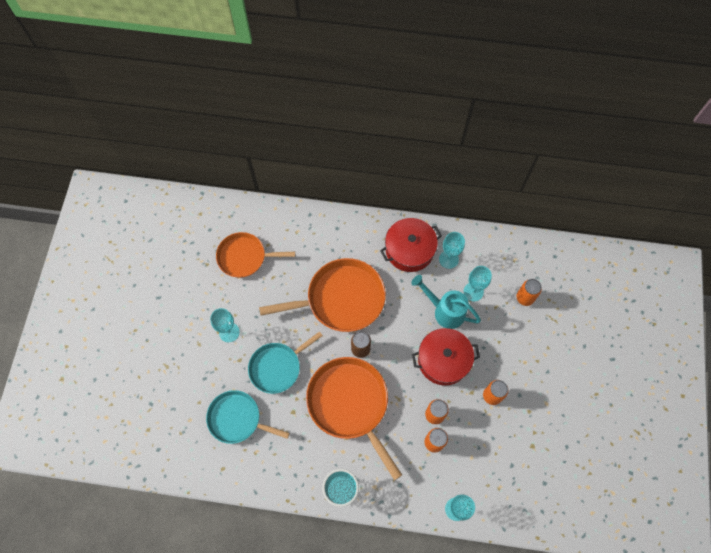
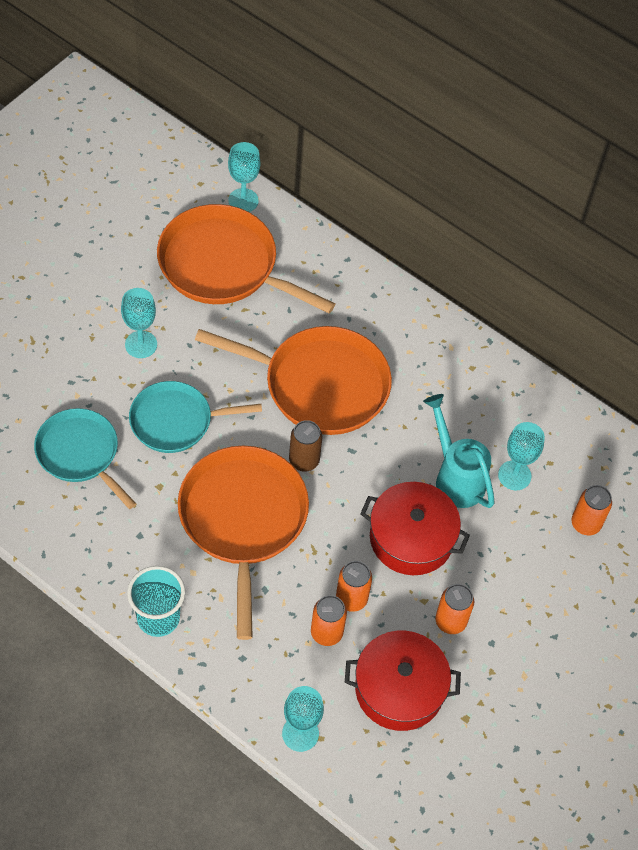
camera: 25 degrees right, 10 degrees down
orange pan [216,232,295,278] -> orange pan [157,204,335,313], size x1.55
red pot [380,218,442,272] -> red pot moved to [345,631,461,731]
turquoise goblet [439,232,465,269] -> turquoise goblet moved to [228,142,260,212]

